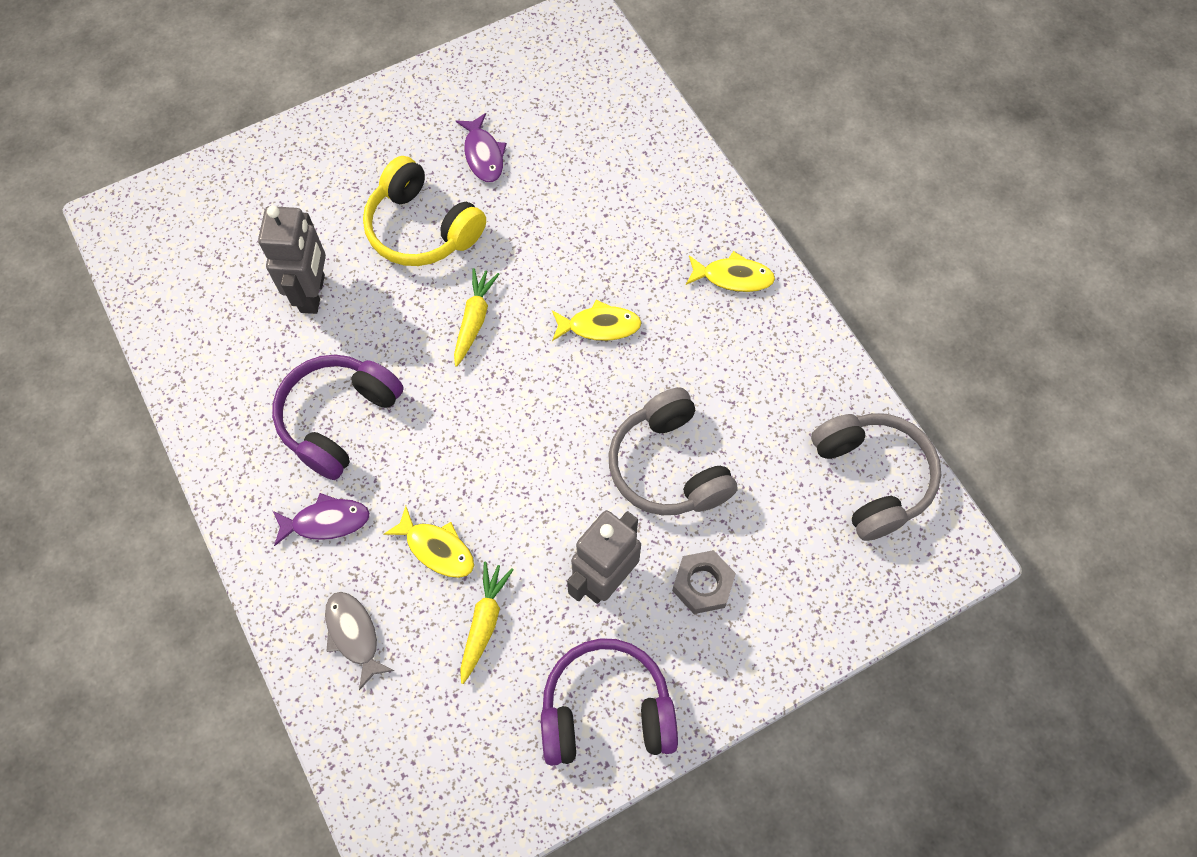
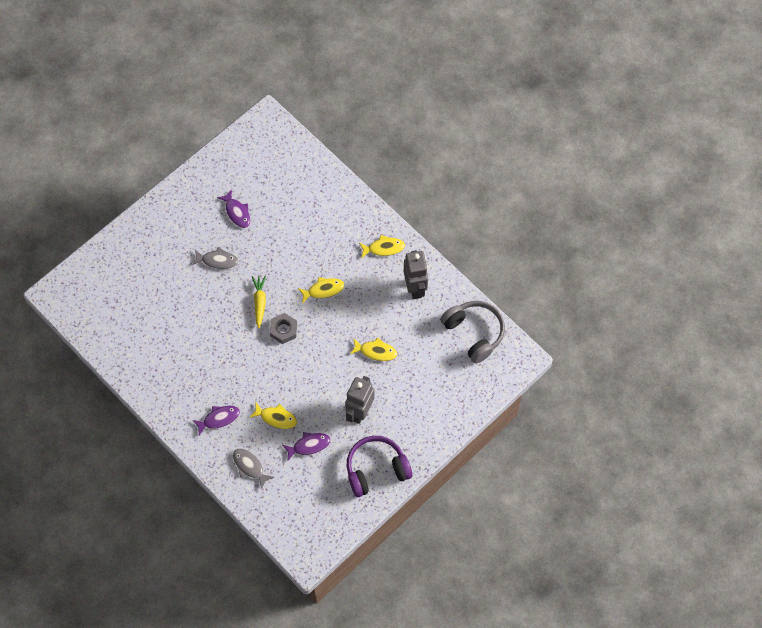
camera: 15 degrees left, 0 degrees up
grey robot [258,206,326,314] -> grey robot moved to [404,250,428,299]
purple headphones [272,355,404,480] -> none
yellow headphones [363,156,486,266] -> grey fish [192,247,238,269]
yellow carrot [460,562,514,684] -> purple fish [283,432,331,460]
grey headphones [608,387,738,515] -> yellow fish [350,337,397,361]
grey nut [672,550,736,614] -> grey nut moved to [270,313,297,344]

